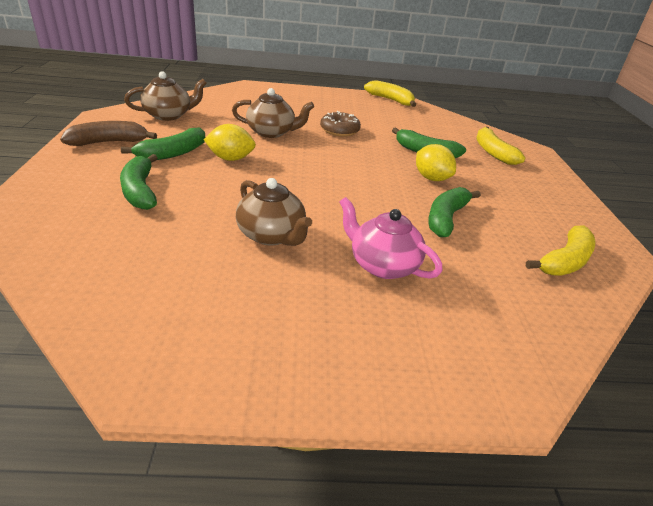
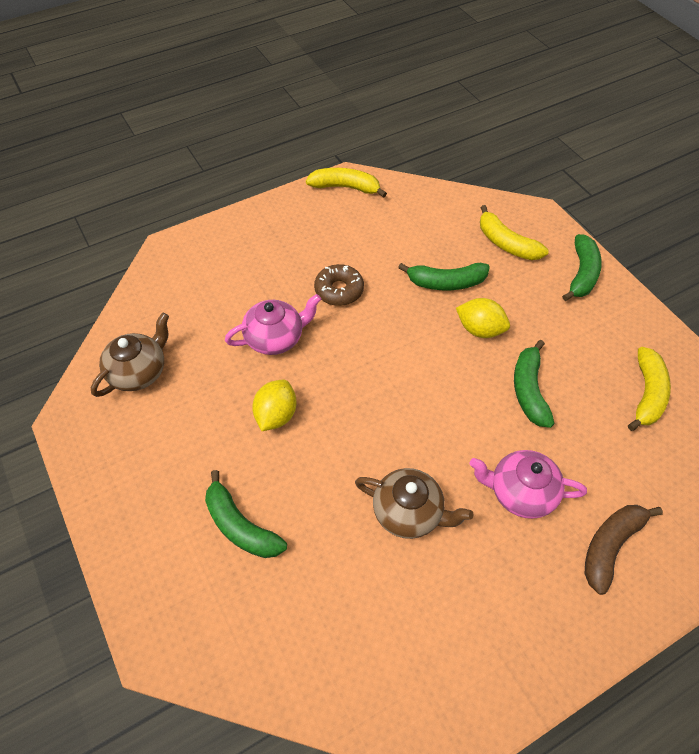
camera: 25 degrees left, 20 degrees up
brown banana [60,121,157,146] -> brown banana moved to [584,505,663,595]
green banana [121,127,205,160] -> green banana moved to [562,234,602,301]
yellow lemon [204,124,256,161] -> yellow lemon turned 45 degrees counterclockwise [252,380,297,431]
brown teapot [232,88,314,138] -> pink teapot [225,294,321,355]

